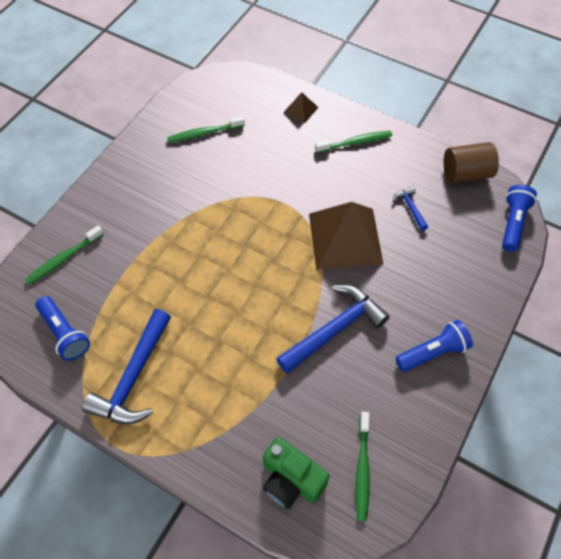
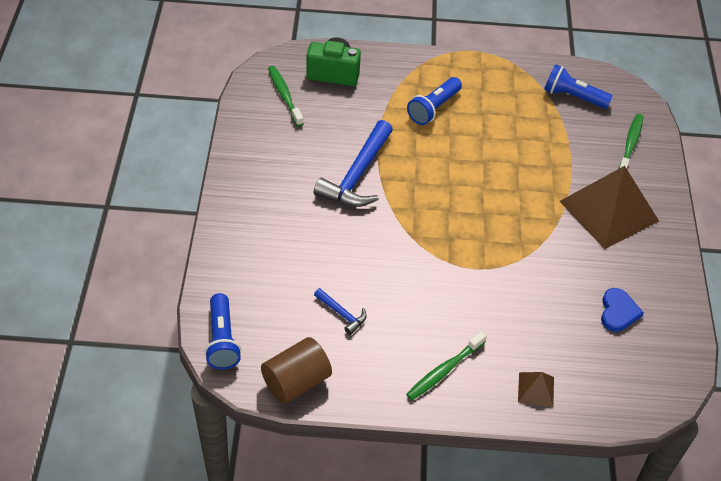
camera: 150 degrees right, 10 degrees down
blue hammer [82,309,171,424] -> none
green toothbrush [167,116,245,143] -> blue heart [601,288,644,332]
brown pyramid [309,202,384,270] -> brown pyramid moved to [559,166,659,249]
blue flashlight [396,320,473,372] -> blue flashlight moved to [407,77,462,125]

